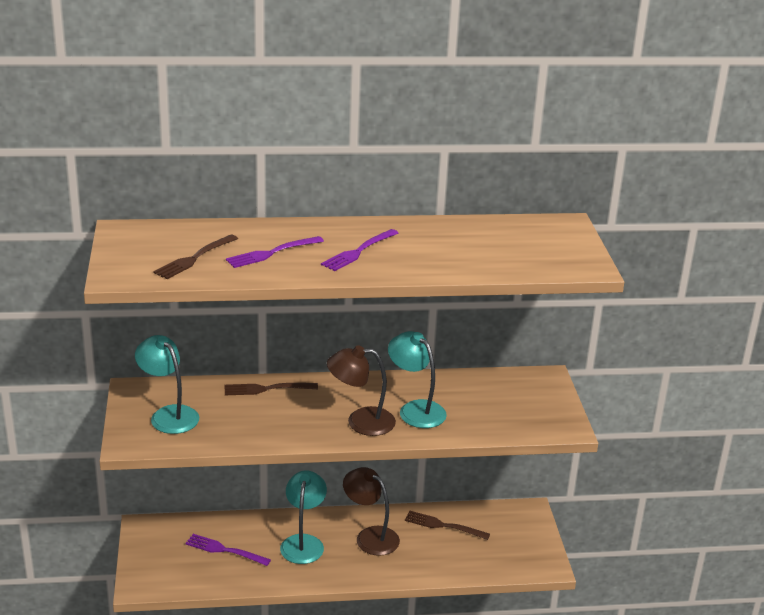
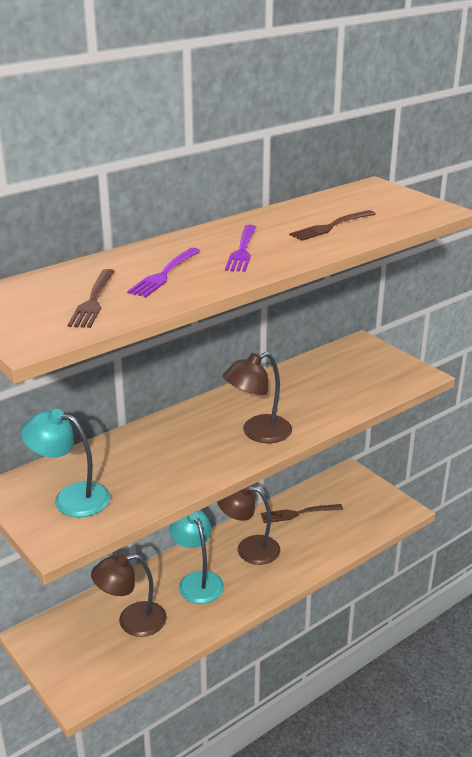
camera: 30 degrees left, 0 degrees up
purple fork [185,534,271,566] -> brown lamp [91,553,167,637]
brown fork [225,383,318,395] -> brown fork moved to [289,210,376,241]
turquoise lamp [388,331,447,428] -> none

